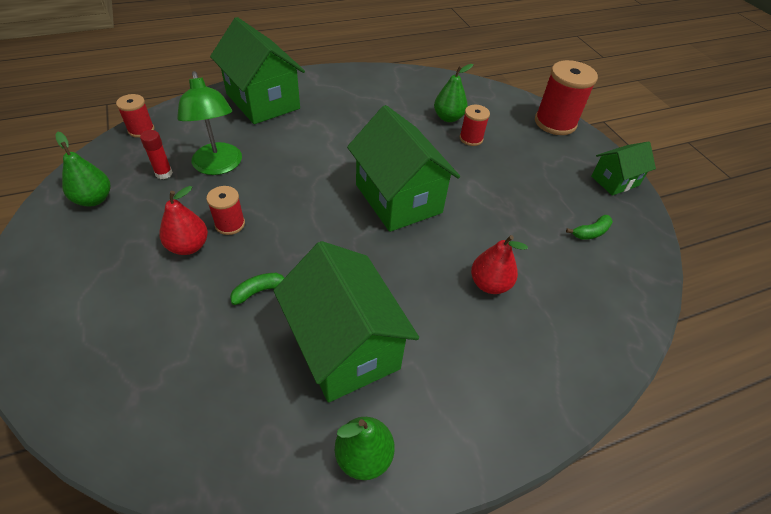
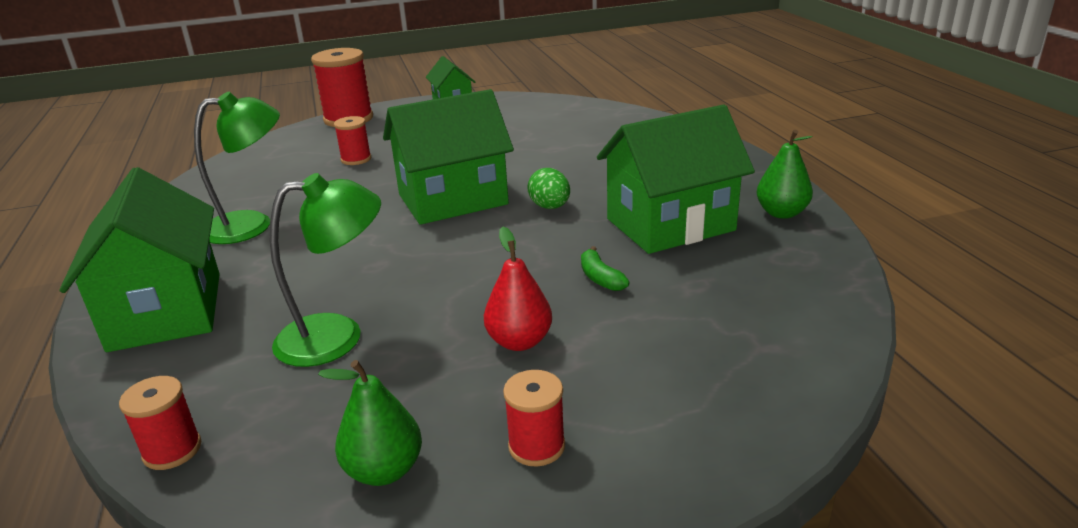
camera: 80 degrees left, 20 degrees down
red glue stick [140,130,173,179] -> none
red spool [206,186,245,235] -> red spool moved to [503,370,565,467]
green house [210,17,305,124] -> green house turned 75 degrees counterclockwise [59,167,220,352]
green pear [434,64,473,122] -> none
red pear [471,235,528,294] -> none
green banana [566,215,613,240] -> none
none -> green lamp [194,92,280,244]
none -> green egg [527,168,570,209]

